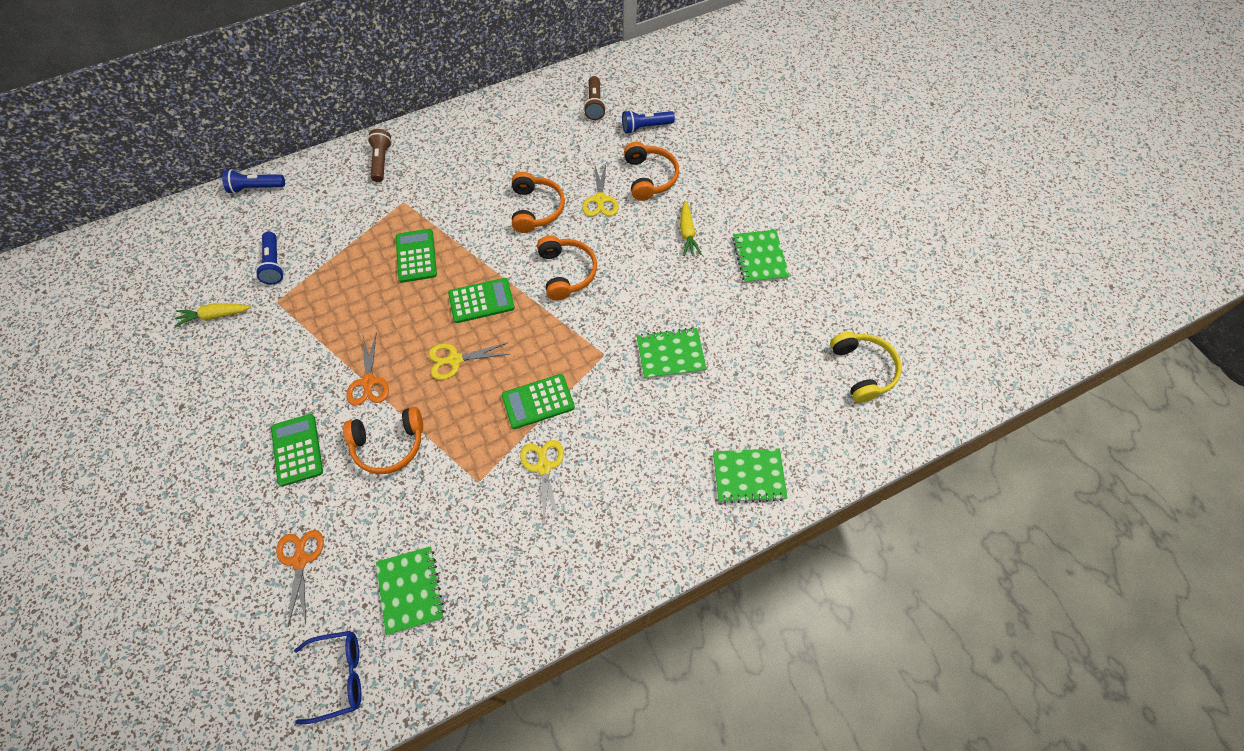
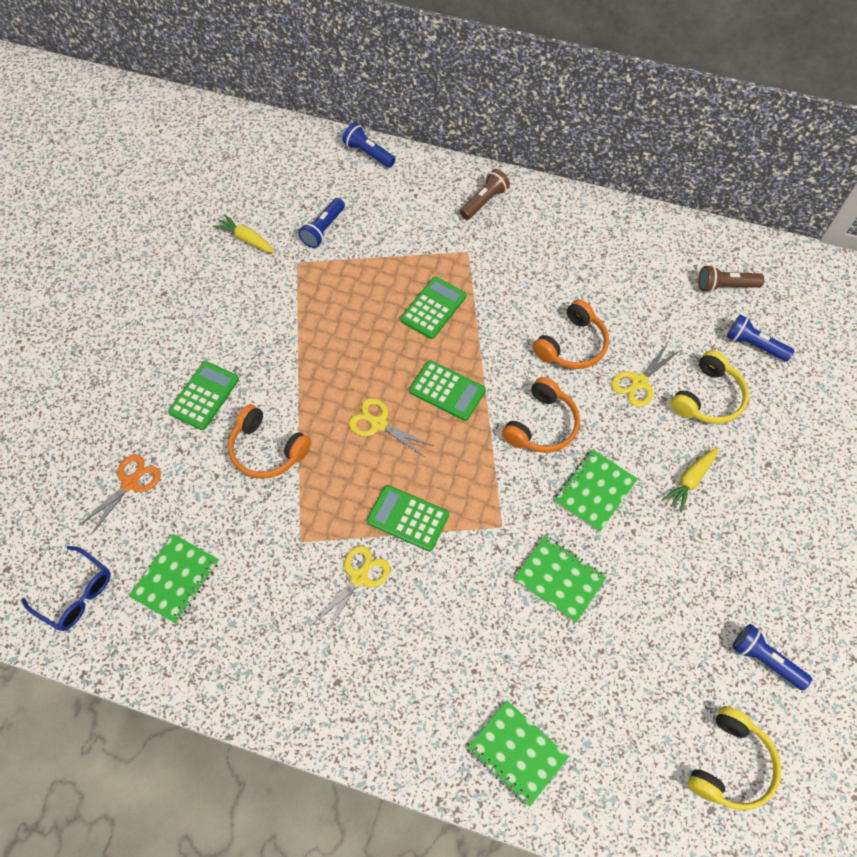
camera: 45 degrees right, 0 degrees up
orange scissors [347,332,389,406] -> none
brown flashlight [584,76,606,120] -> brown flashlight turned 45 degrees clockwise [698,265,764,292]
orange headphones [624,142,679,201] -> yellow headphones [671,350,749,424]
green notebook [732,230,790,283] -> green notebook moved to [554,449,638,532]
none -> blue flashlight [733,624,812,690]

